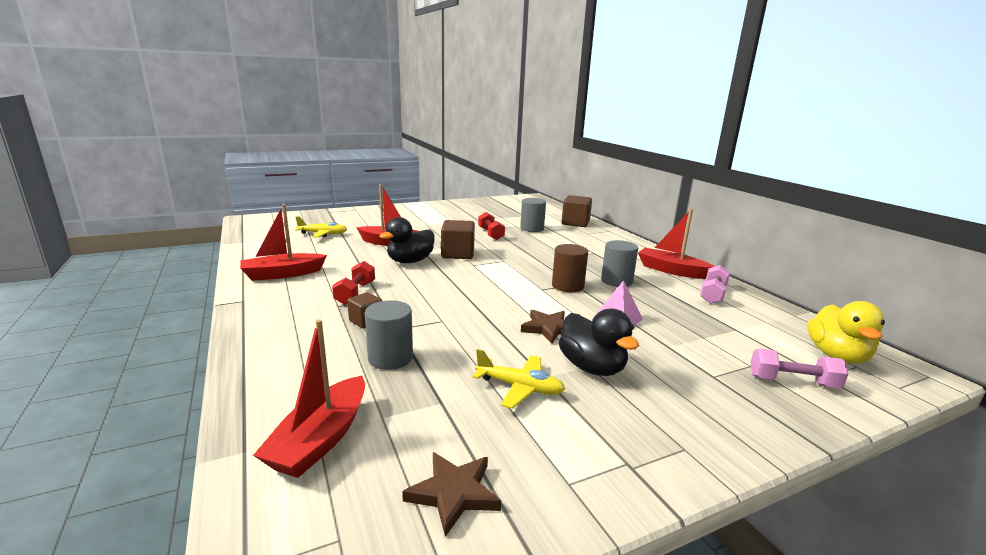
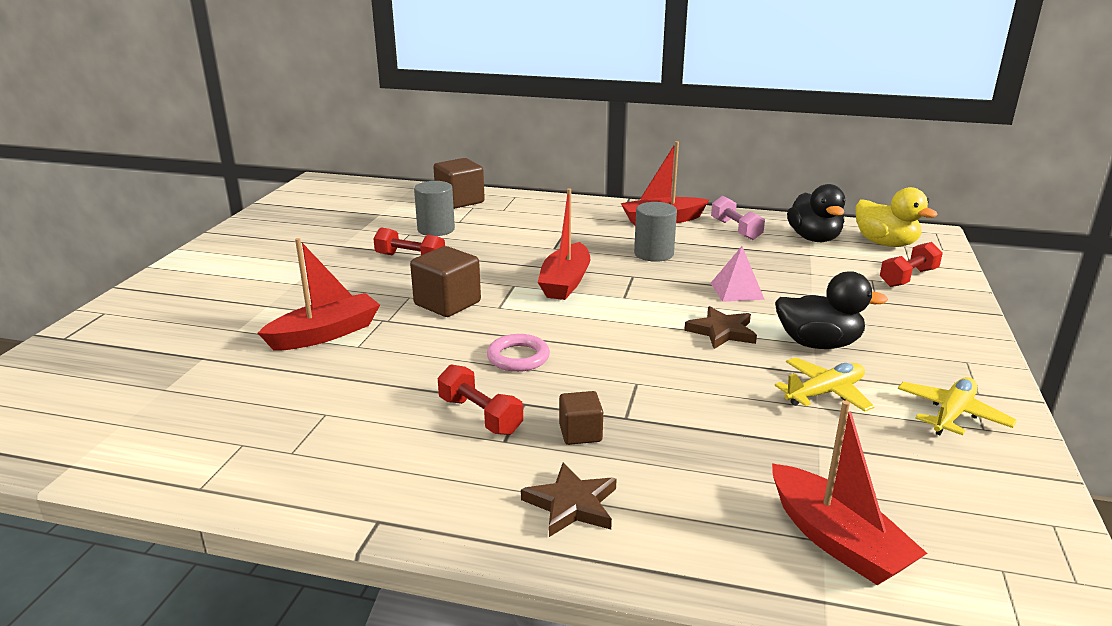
camera: 50 degrees left, 5 degrees up
red boat [240,204,327,281] -> red boat moved to [538,188,590,300]
yellow plane [295,216,347,237] -> yellow plane moved to [898,377,1017,435]
grey cylinder [365,300,413,370] -> none
black duck [379,217,434,263] -> black duck moved to [787,184,845,242]
brown star [402,452,501,537] -> brown star moved to [521,463,616,537]
brown cylinder [552,244,588,292] -> none
pink dumbbell [750,349,848,389] -> red dumbbell [880,242,943,287]
none -> pink ring [487,334,550,372]

